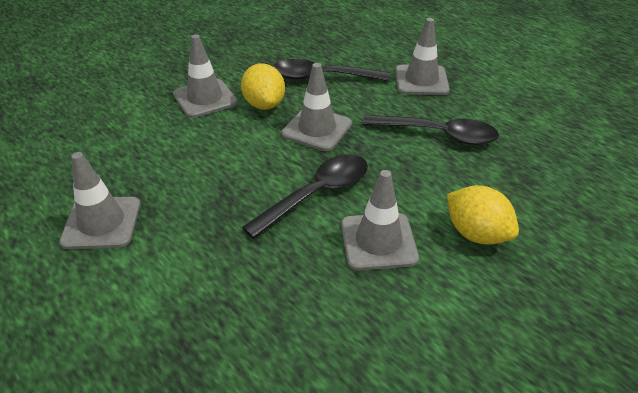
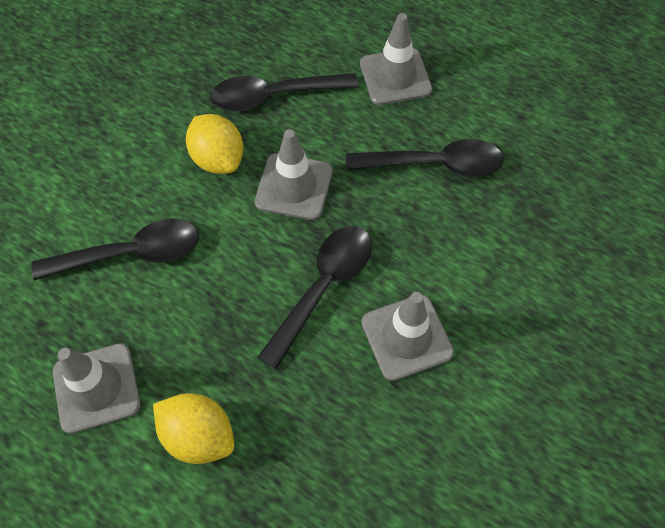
camera: 15 degrees left, 20 degrees up
grey traffic cone [173,34,237,118] -> none
yellow lemon [447,185,519,245] -> yellow lemon moved to [153,393,234,464]
none -> black spoon [31,219,199,280]

